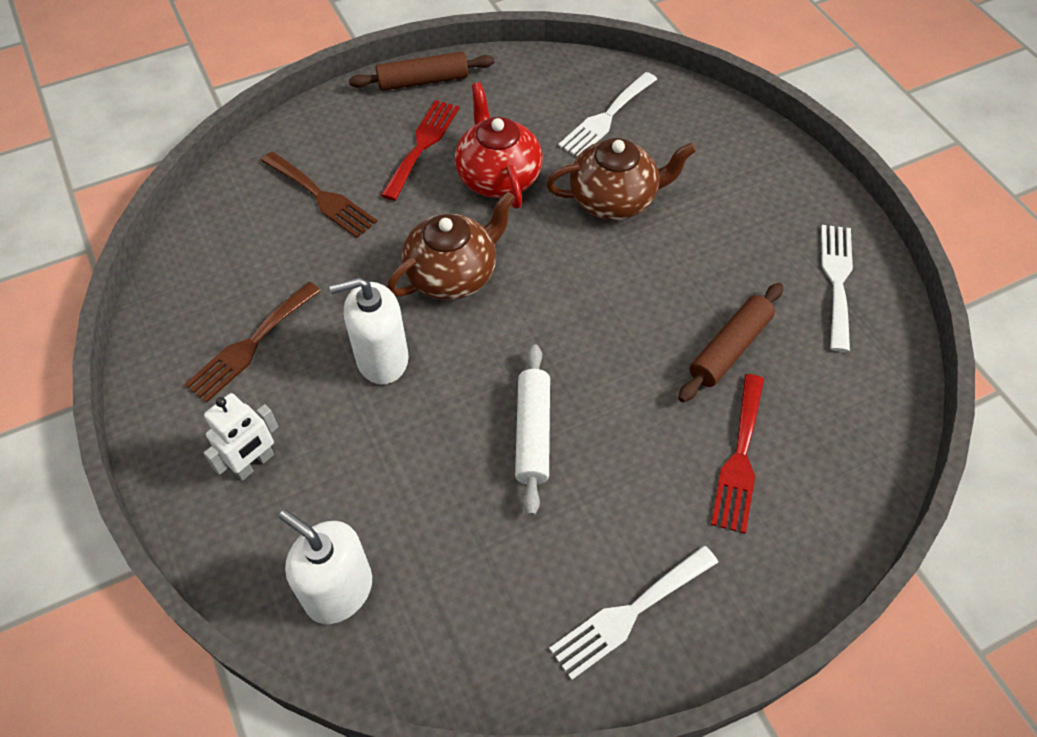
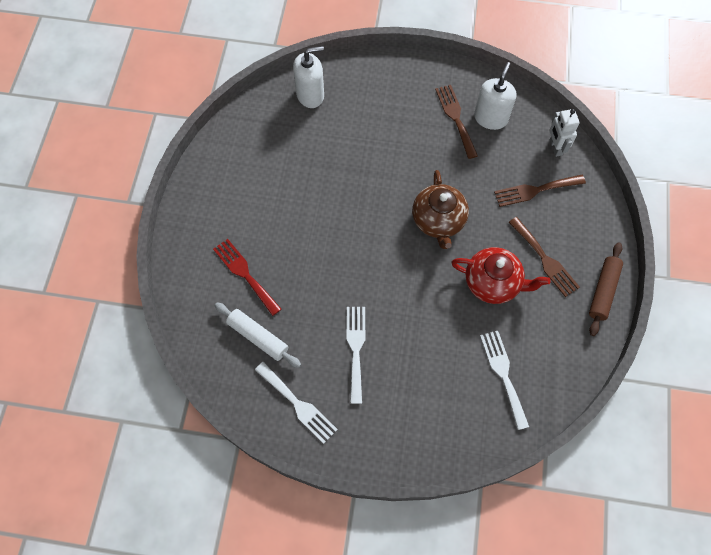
camera: 125 degrees right, 10 degrees up
white robot [204,393,278,481] -> white robot moved to [549,109,580,157]
white soap dispenser [330,277,409,385] -> white soap dispenser moved to [474,62,517,130]
red fork [381,100,459,201] -> brown fork [509,217,580,297]
white rolling pin [515,344,550,516] -> white rolling pin moved to [214,302,301,368]
brown teapot [546,138,696,220] -> none
white fork [549,546,718,680] -> white fork moved to [346,307,366,404]
brown rolling pin [678,283,783,402] -> none

